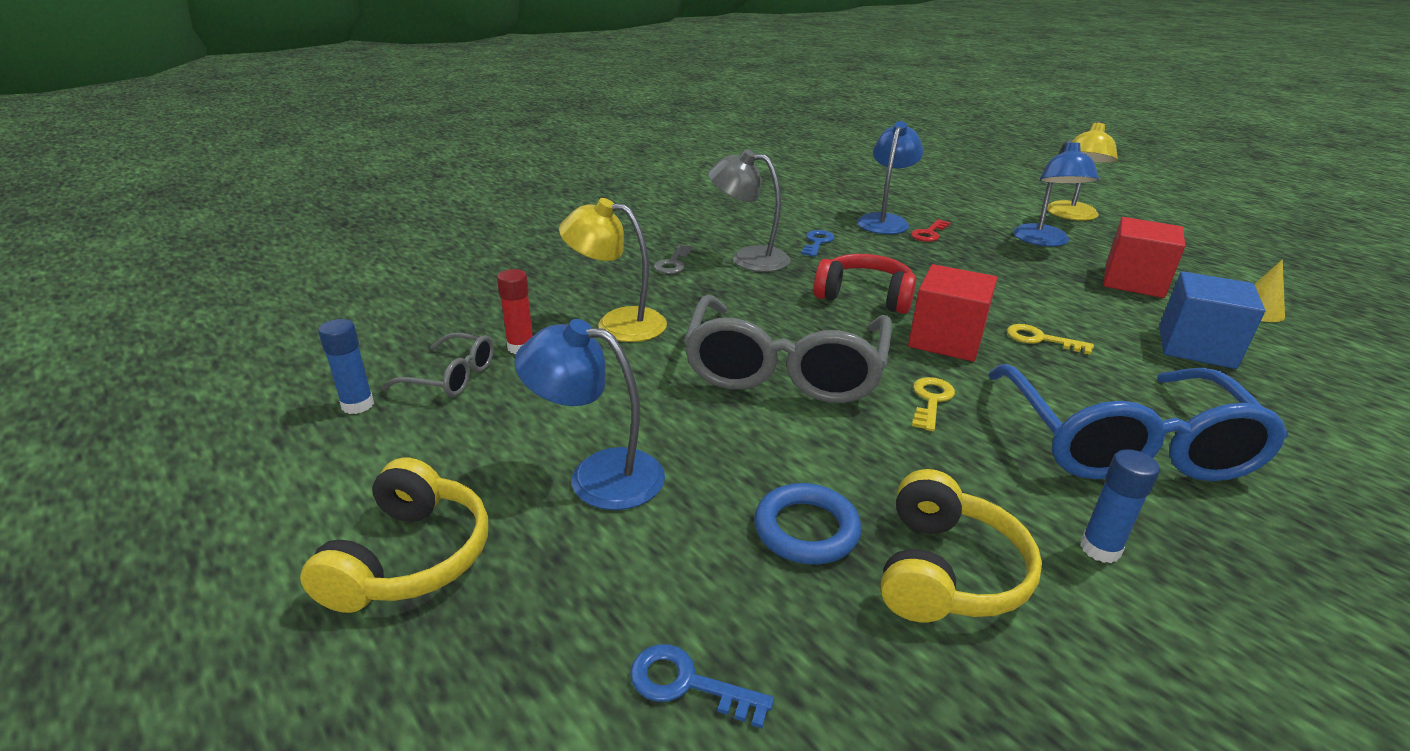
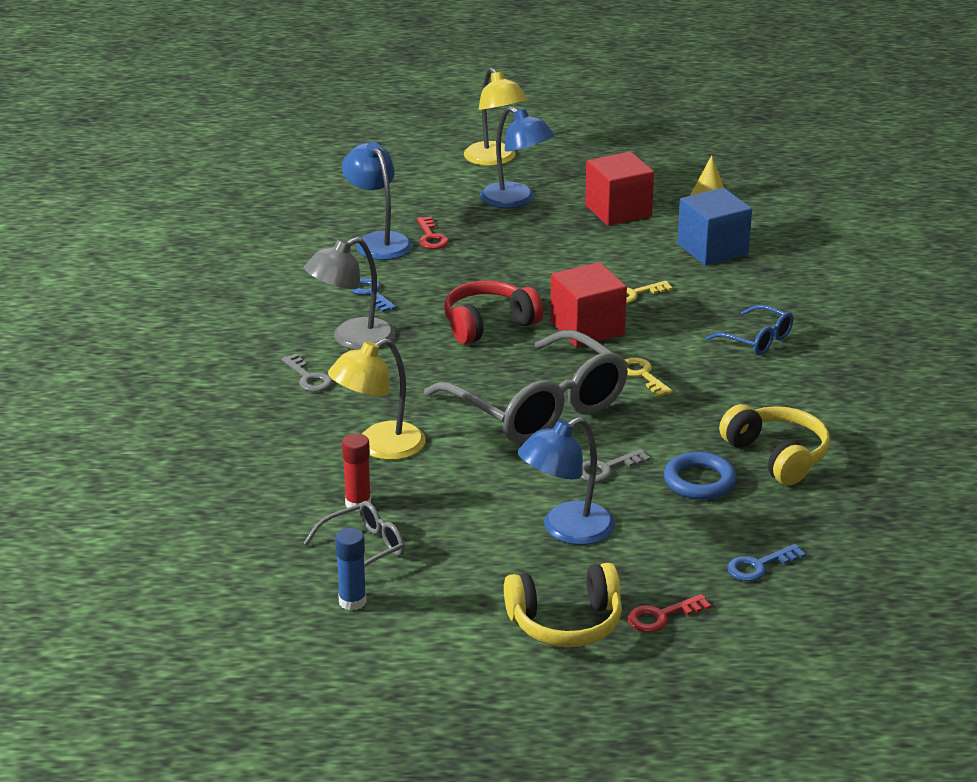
camera: 50 degrees left, 0 degrees up
yellow headphones [300,457,488,613] -> yellow headphones turned 120 degrees clockwise [504,563,622,647]
blue glasses [988,364,1288,481] -> blue glasses [705,305,794,355], size x0.47
blue glue stick [1080,449,1160,563] -> none
none -> grey key [581,449,650,482]
none -> red key [627,594,711,632]

